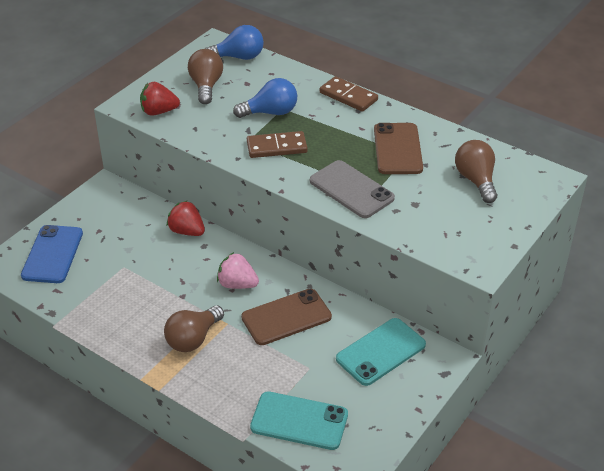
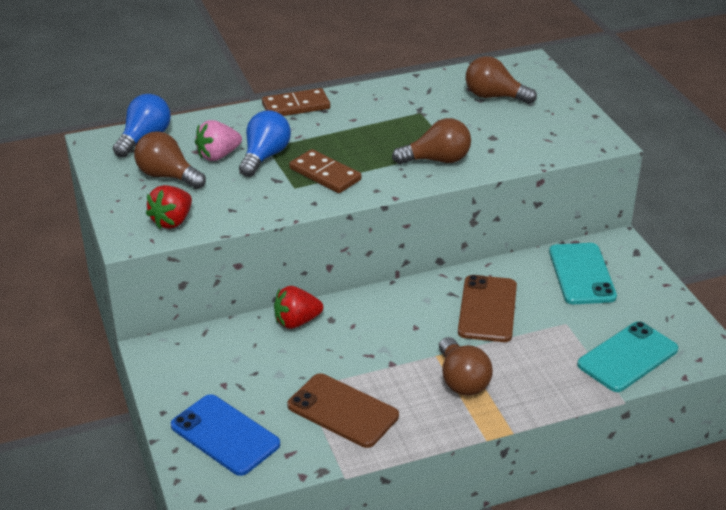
camera: 55 degrees left, 5 degrees down
pink strawberry [217,252,259,289] -> pink strawberry moved to [195,120,242,161]
brown domino [247,131,308,158] -> brown domino turned 75 degrees counterclockwise [289,149,361,193]
grey phone [310,160,395,218] -> brown light bulb [392,118,471,164]
brown phone [374,123,423,174] -> brown phone moved to [287,373,399,448]

